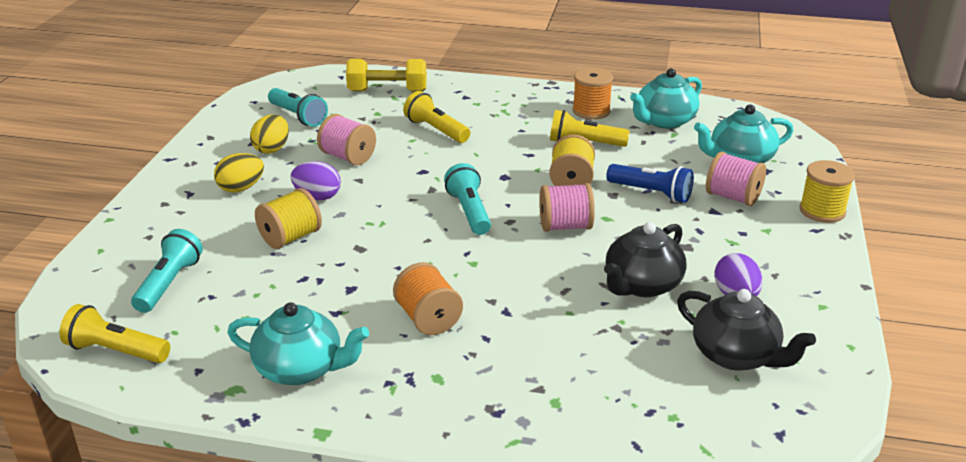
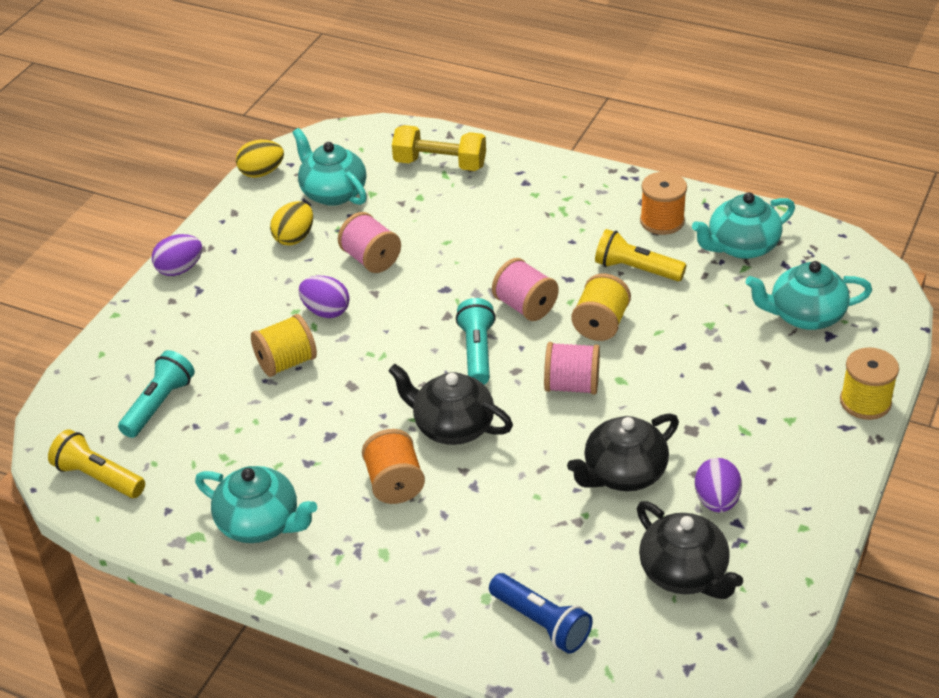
camera: 15 degrees right, 10 degrees up
yellow egg [214,153,264,193] -> yellow egg moved to [236,140,284,178]
turquoise flashlight [268,88,328,127] -> turquoise teapot [292,128,367,206]
yellow flashlight [403,91,470,143] -> none
blue flashlight [606,164,694,203] -> blue flashlight moved to [489,573,593,654]
pink spool [706,151,766,206] -> pink spool moved to [492,258,559,321]
none -> purple egg [152,234,202,276]
none -> black teapot [388,364,513,445]

